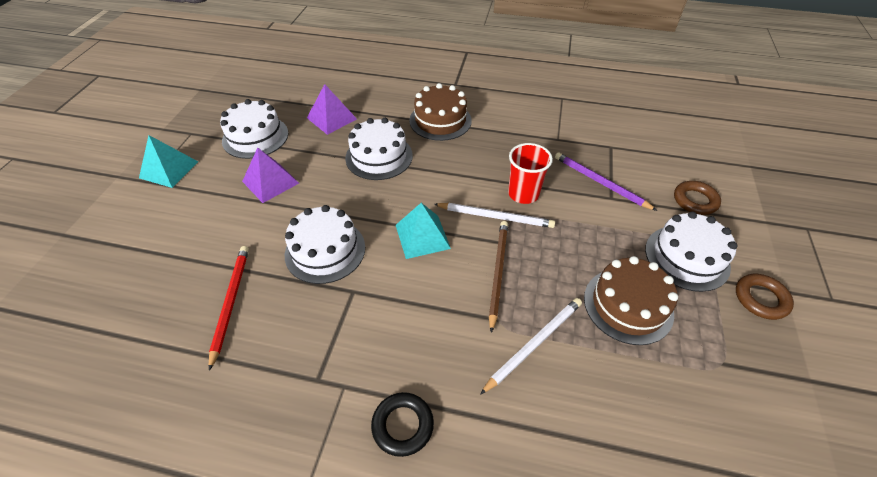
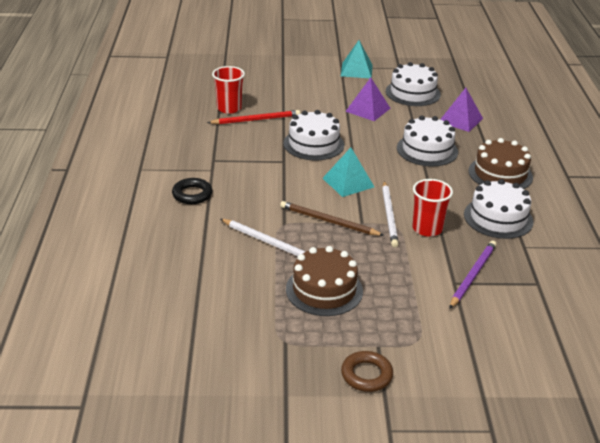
camera: 75 degrees right, 15 degrees down
brown pencil [489,221,508,333] -> brown pencil turned 150 degrees counterclockwise [280,201,384,236]
white cake [645,211,738,292] -> white cake moved to [464,179,533,239]
brown ring [674,181,721,215] -> none
none -> red cup [212,66,245,114]

